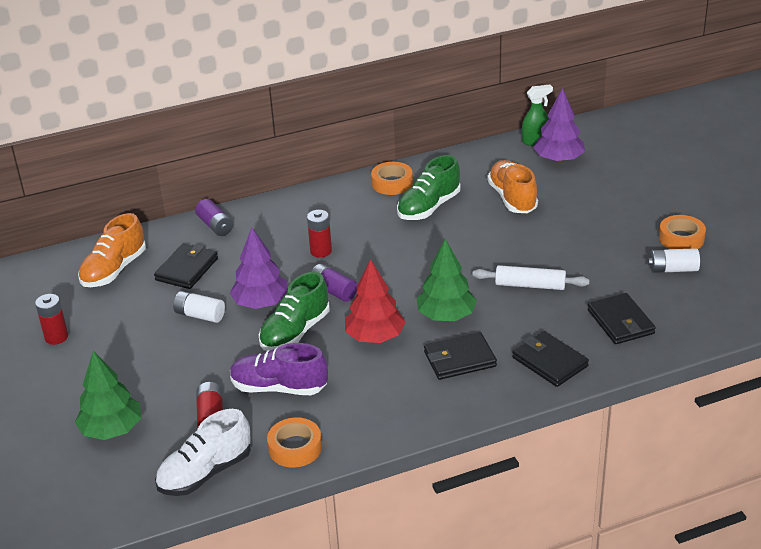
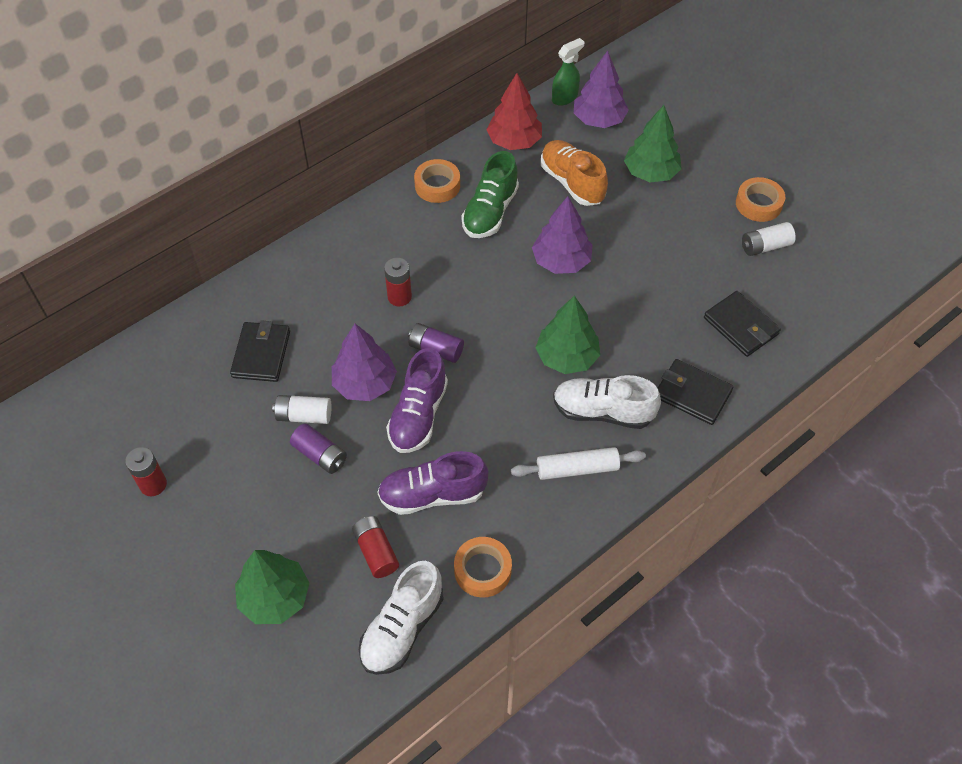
camera: 20 degrees left, 20 degrees up
orange shoe [78,213,146,287] -> none
purple battery [195,199,233,236] -> purple battery moved to [290,423,347,474]
green shoe [259,272,330,351] -> purple shoe [386,348,448,453]
red tree [345,259,405,343] -> red tree moved to [486,73,542,150]
black wallet [424,332,497,380] -> white shoe [553,375,661,429]
white rolling pin [472,265,589,290] -> white rolling pin moved to [511,447,646,480]
none -> purple tree [532,196,592,274]
none -> green tree [624,105,682,182]

